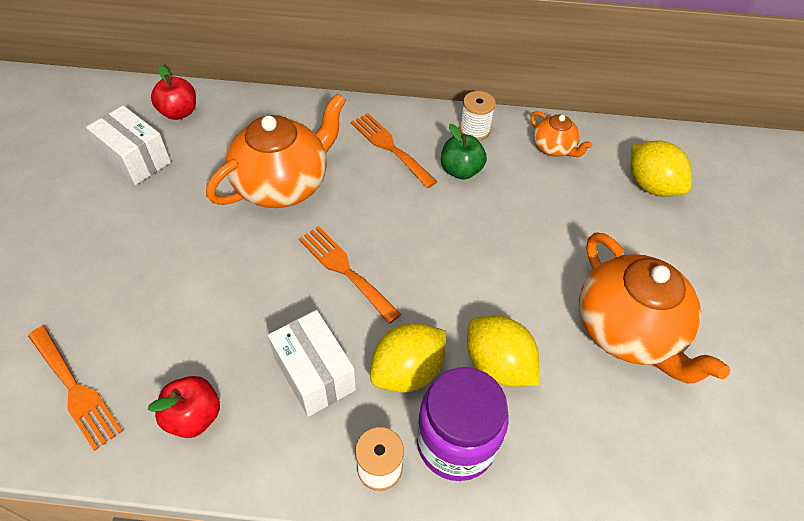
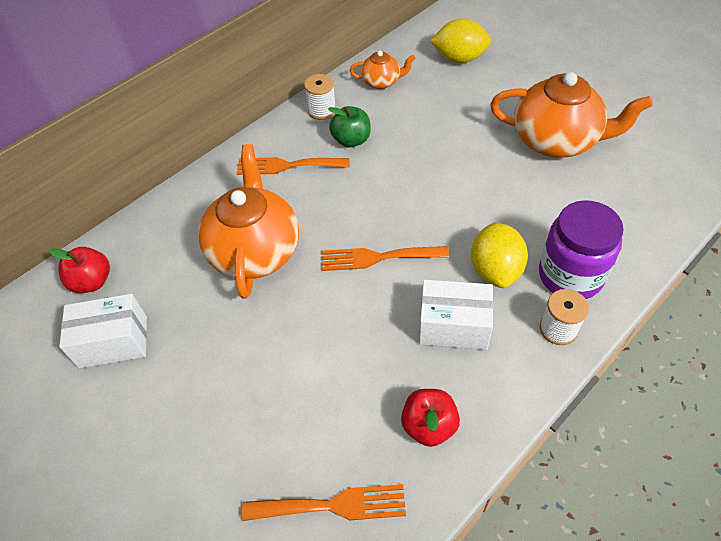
camera: 45 degrees left, 0 degrees up
yellow lemon [467,315,539,387] -> none

